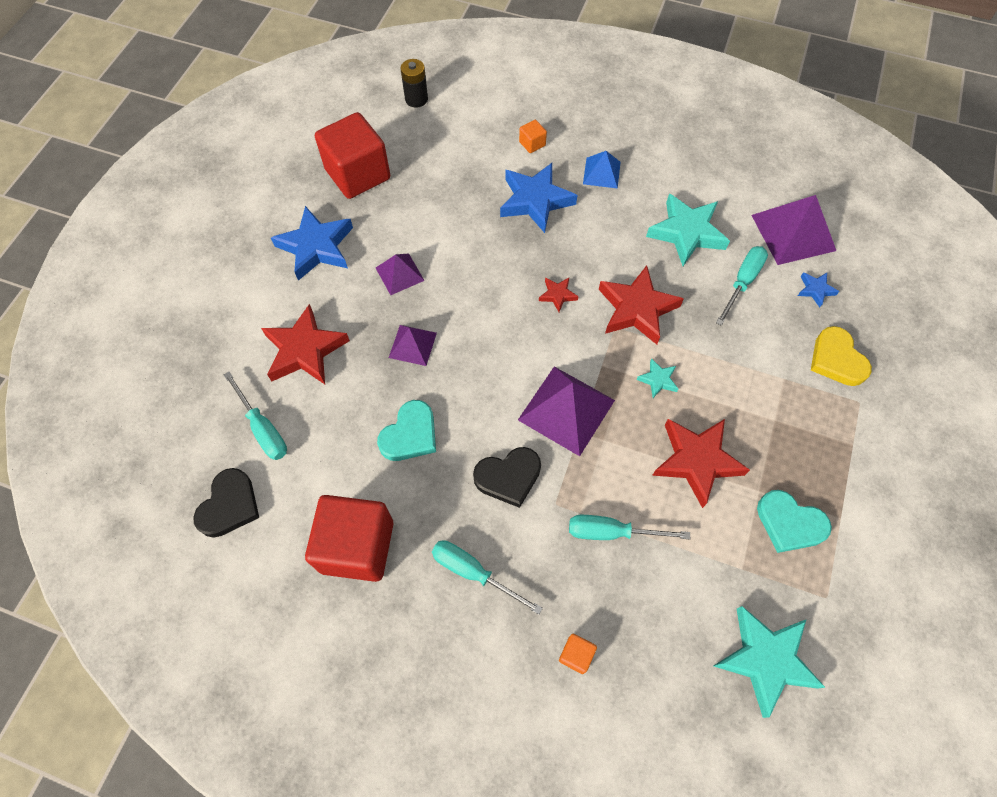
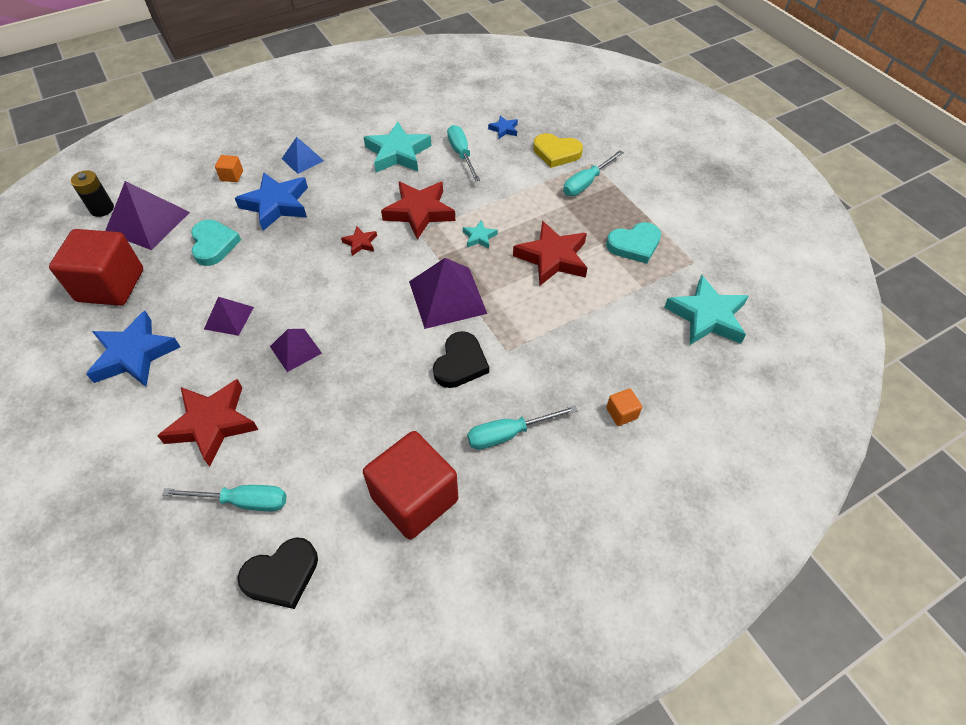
camera: 50 degrees left, 10 degrees down
black heart [193,468,259,538] -> black heart turned 90 degrees clockwise [238,537,318,609]
turquoise heart [377,400,436,461] -> turquoise heart moved to [191,220,241,266]
turquoise screwdriver [569,515,690,540] -> turquoise screwdriver moved to [563,150,624,196]
purple pyramid [751,195,836,265] -> purple pyramid moved to [105,181,190,250]

